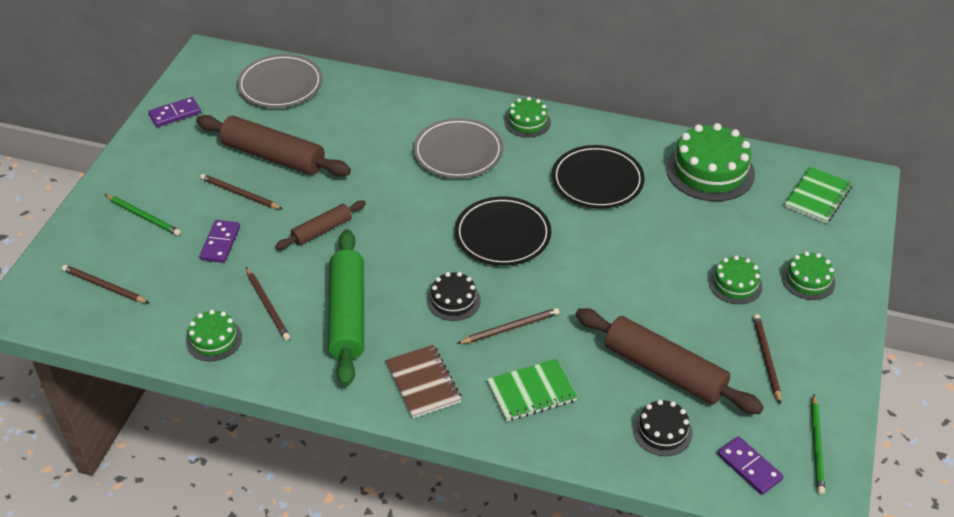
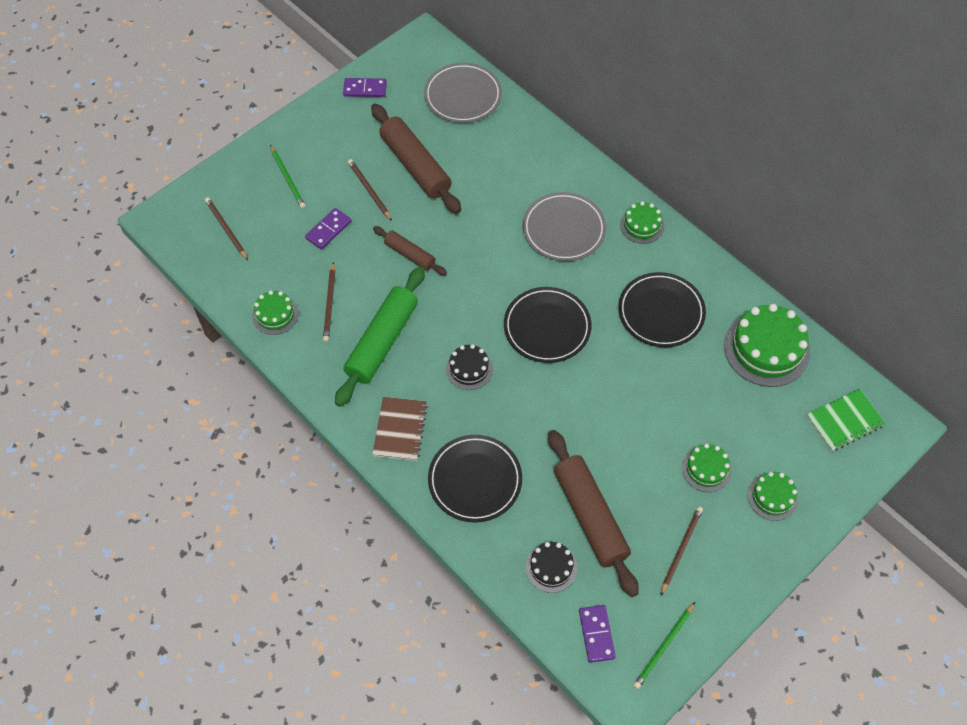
camera: 30 degrees right, 15 degrees up
brown rolling pin [276,200,366,249] -> brown rolling pin turned 45 degrees clockwise [373,226,447,275]
brown pencil [457,308,559,344] -> none
green notebook [487,359,578,422] -> black plate [428,435,522,523]

